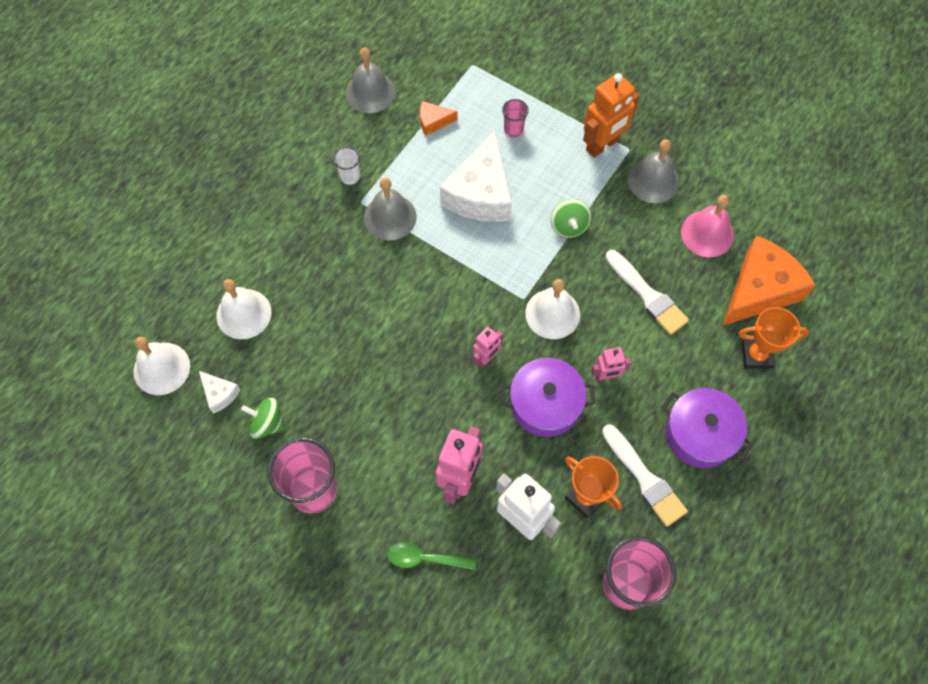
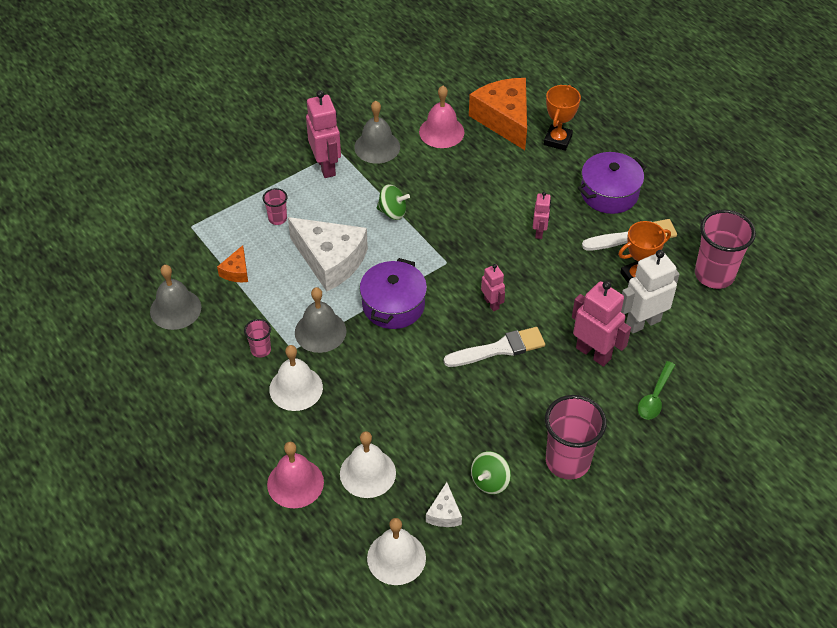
camera: 70 degrees left, 15 degrees down
white cheese [199,371,240,414] -> white cheese turned 120 degrees clockwise [426,482,462,527]
white cup [333,146,360,185] -> pink cup [244,319,271,358]
purple pot [501,358,595,437] -> purple pot moved to [360,258,427,329]
white bell [525,279,580,339] -> white bell moved to [269,345,323,411]
orange robot [583,73,639,158] -> pink robot [306,90,341,178]
white brush [605,250,689,335] -> white brush moved to [444,327,545,367]
none -> pink bell [267,442,324,508]

